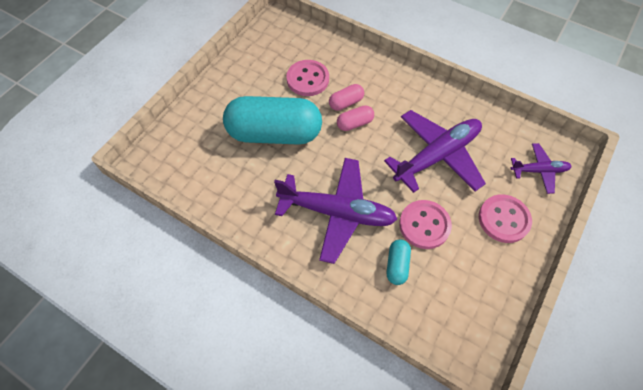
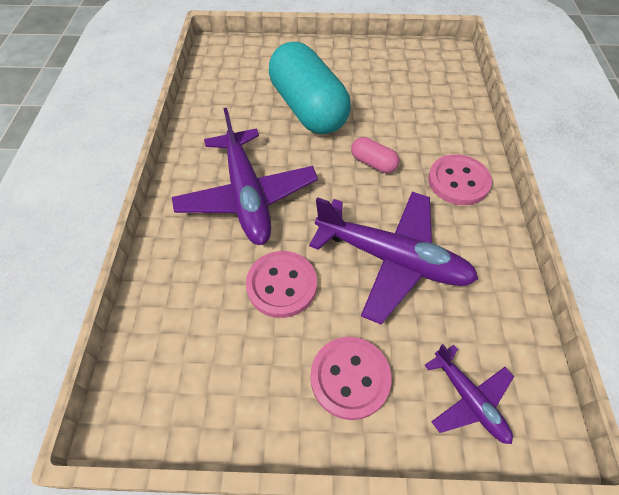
camera: 60 degrees right, 5 degrees down
pink button [286,60,329,96] -> pink button moved to [428,154,492,205]
pink capsule [329,84,364,111] -> none
turquoise capsule [387,239,411,285] -> none

